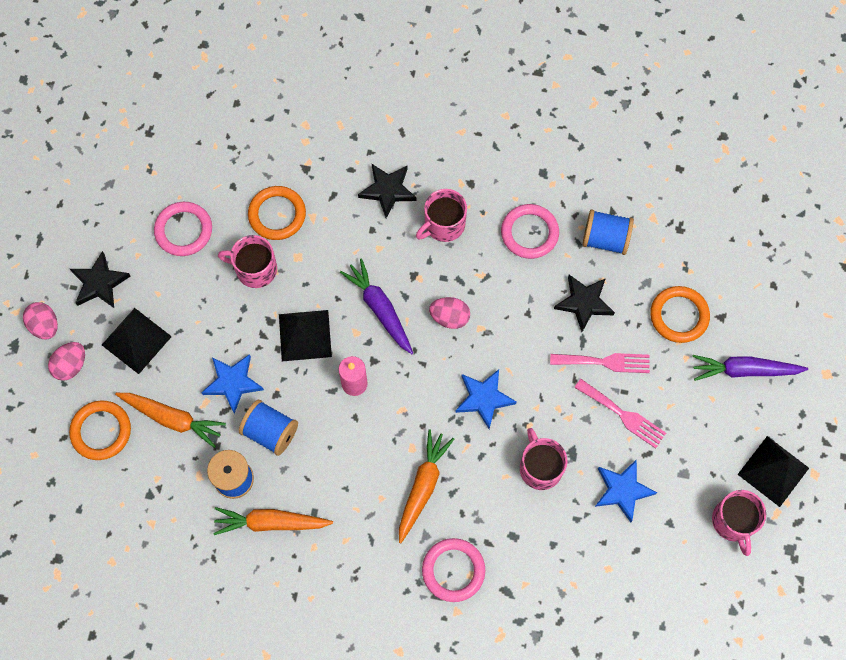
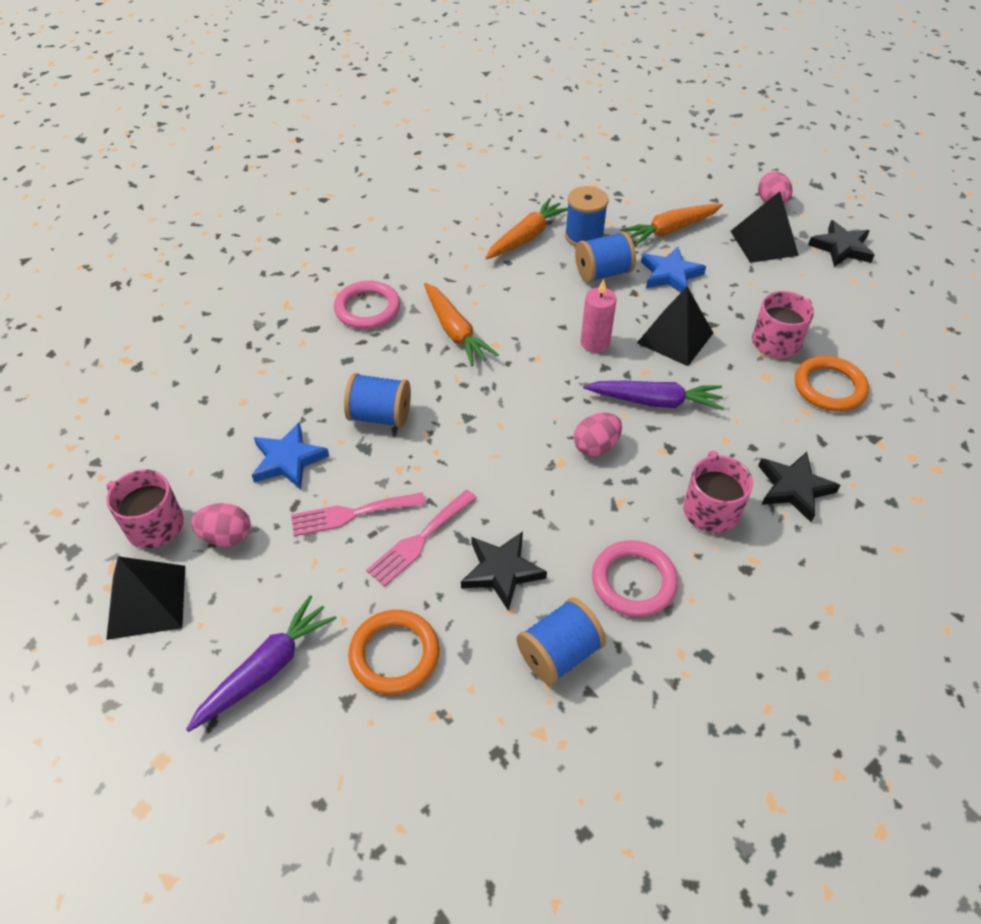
camera: 130 degrees right, 20 degrees down
pink egg [23,302,58,340] -> pink egg moved to [191,503,251,547]
orange ring [69,401,131,460] -> none
pink ring [154,202,212,256] -> none
blue star [455,369,516,429] -> none
pink mug [520,428,567,490] -> blue spool [344,373,411,428]

